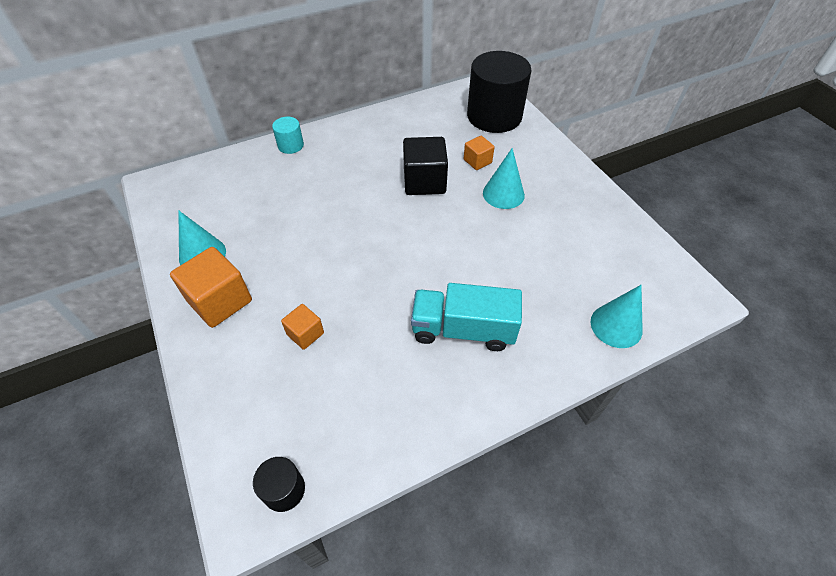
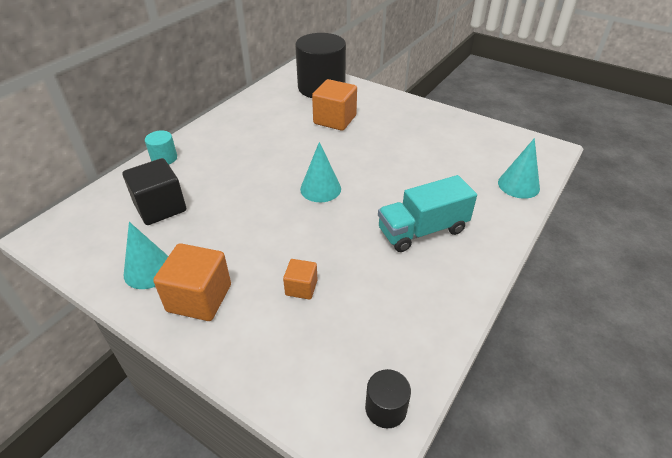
camera: 30 degrees left, 10 degrees down
black cube [403,137,448,195] -> black cube moved to [123,158,186,225]
orange cube [464,136,495,170] -> orange cube [312,79,357,131], size x1.82
turquoise cone [483,148,525,209] -> turquoise cone moved to [300,142,341,202]

